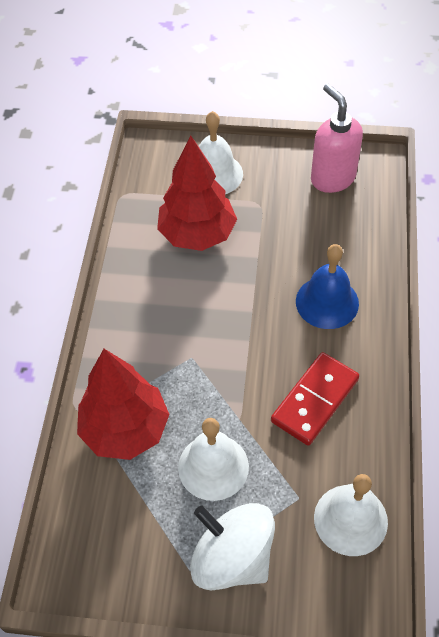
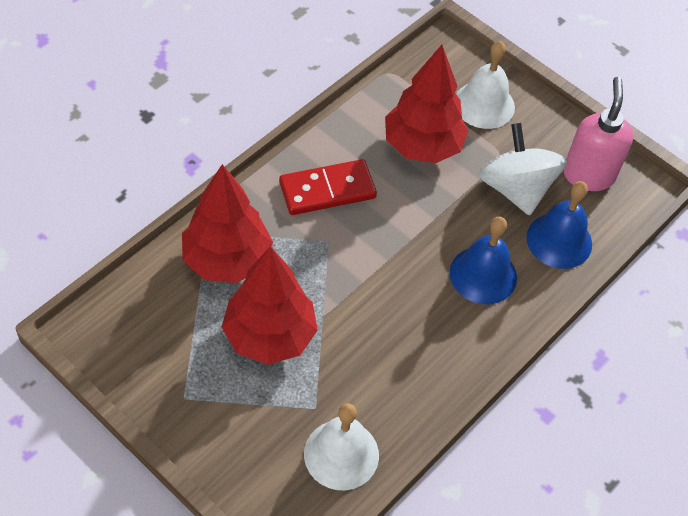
camera: 30 degrees right, 0 degrees up
white bell [178,418,249,501] -> red tree [222,246,318,365]
white spinning top [190,503,275,591] -> white spinning top moved to [479,123,567,216]
red domino [271,352,359,446] -> red domino moved to [279,159,377,215]
none -> blue bell [526,181,592,269]

